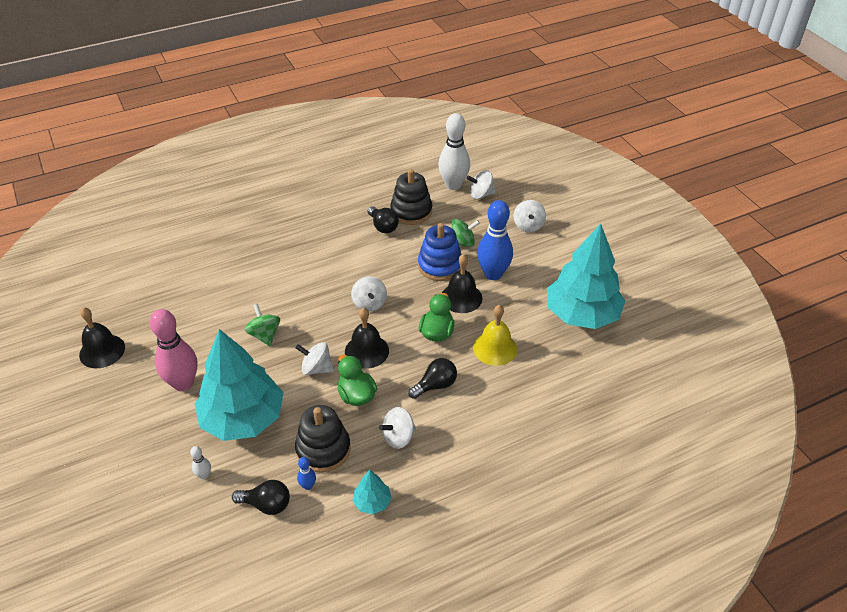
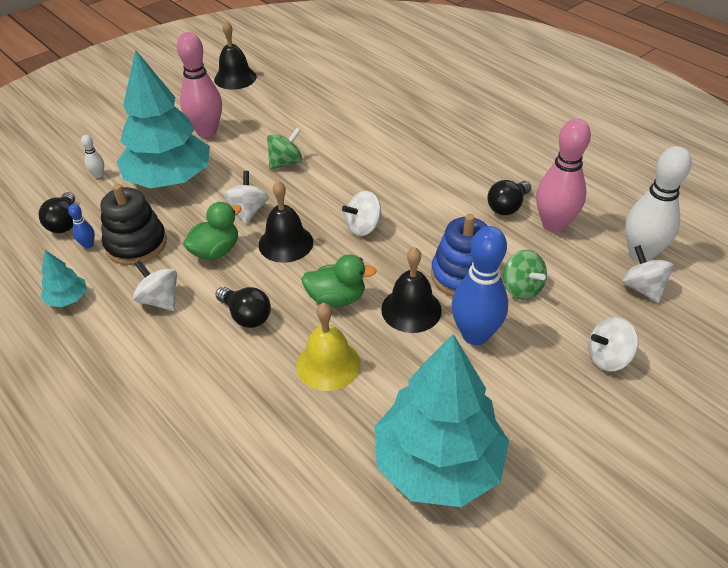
camera: 75 degrees right, 0 degrees up
black stacking toy [390,169,432,225] -> pink bowling pin [536,118,591,233]

